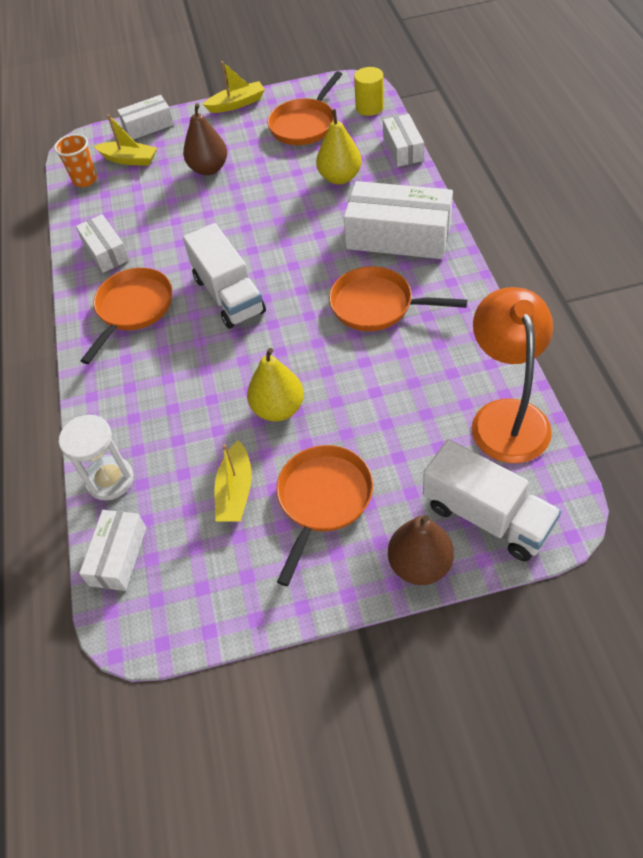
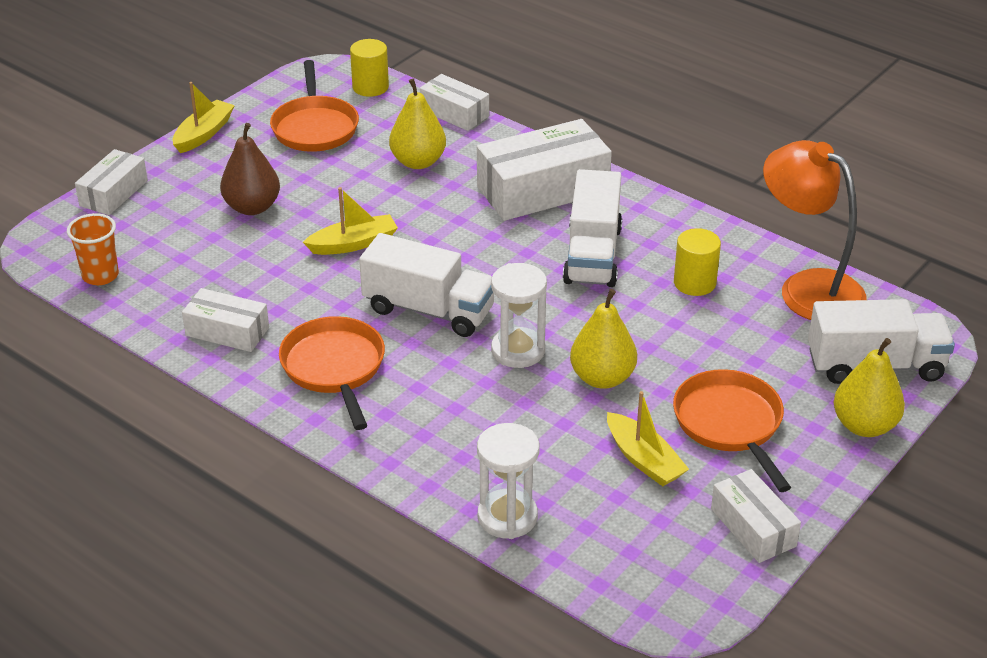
camera: 45 degrees left, 15 degrees down
white box [79,510,146,591] -> white box moved to [711,469,801,563]
yellow boat [94,114,157,166] -> yellow boat moved to [303,187,398,255]
orange pan [329,266,467,331] -> white truck [563,169,622,287]
brown pear [388,515,454,585] -> yellow pear [834,338,905,437]
none -> white hourglass [491,263,547,368]
none -> yellow cylinder [674,228,721,296]

